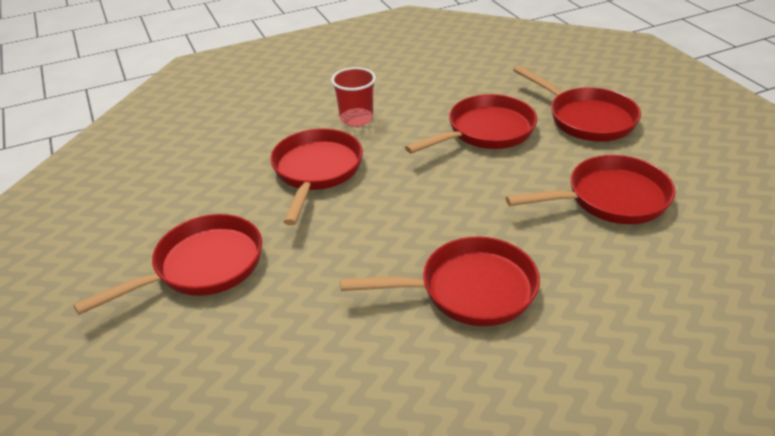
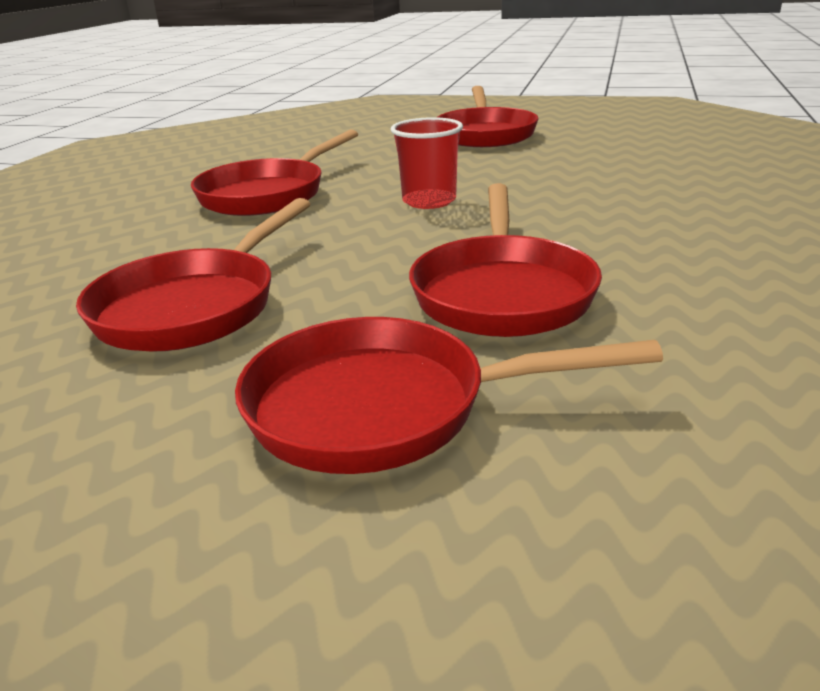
camera: 130 degrees right, 10 degrees down
red pan [270,129,363,225] -> none
red cup [331,67,376,127] -> red cup moved to [391,117,463,209]

